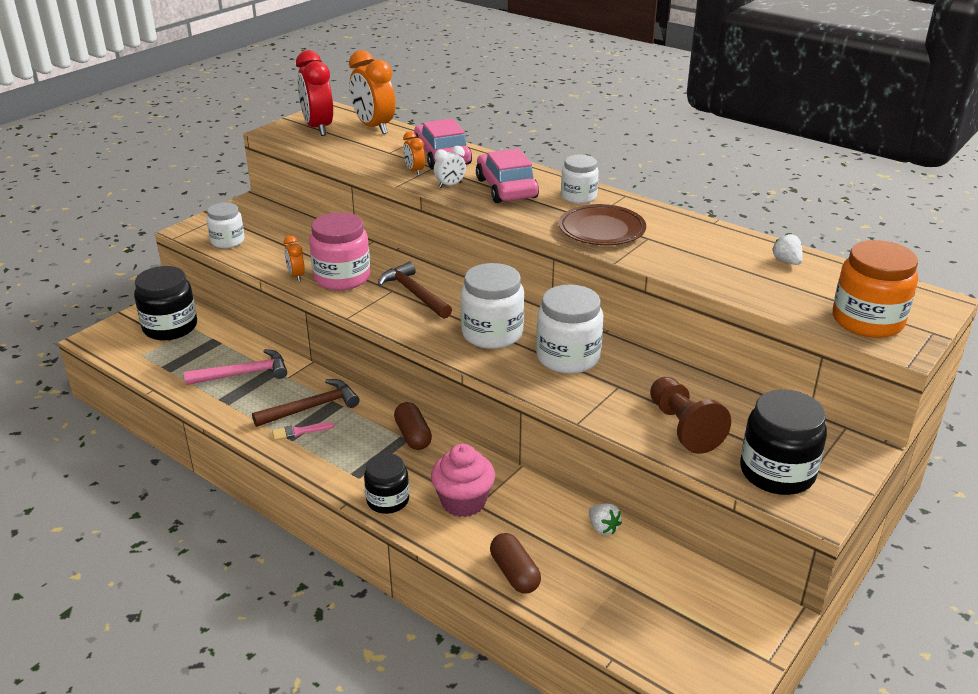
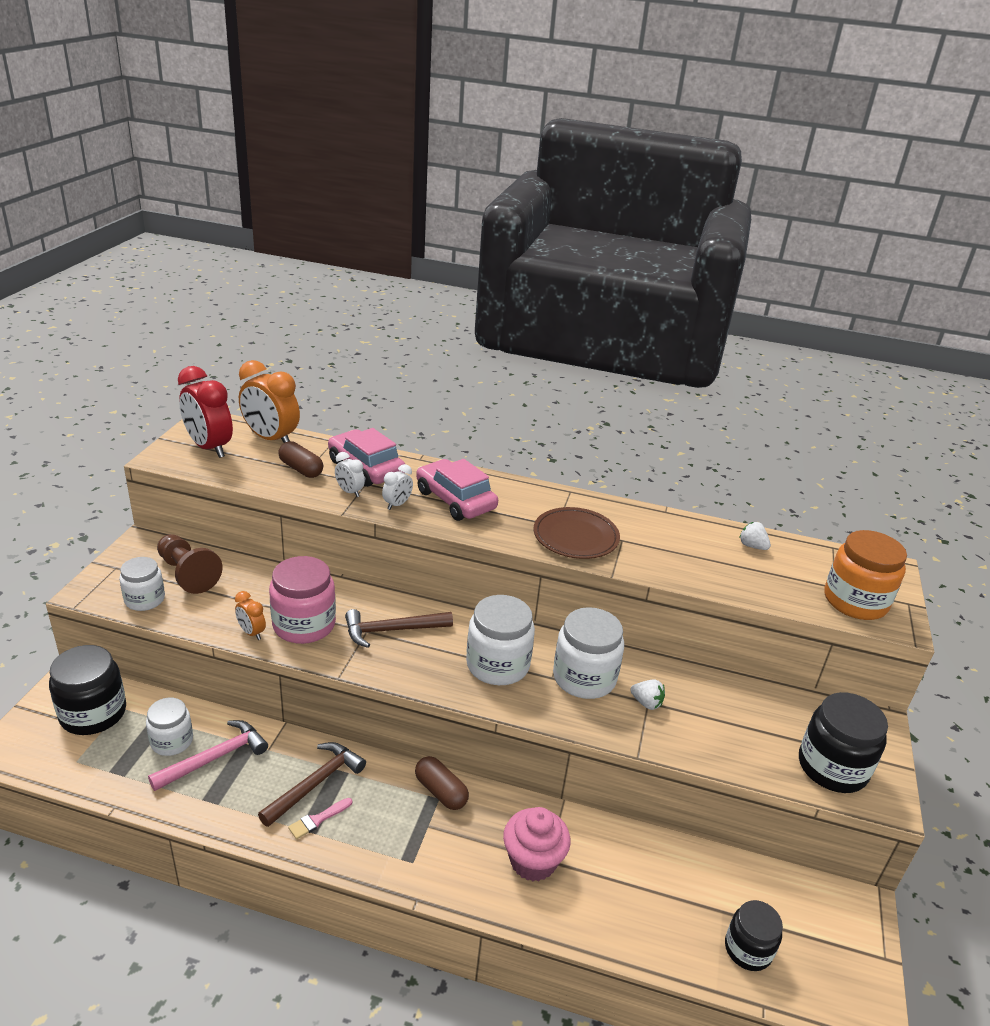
camera: 25 degrees left, 0 degrees up
black jar [364,453,409,514] -> black jar moved to [725,900,783,971]
brown hammer [378,262,452,319] -> brown hammer turned 45 degrees counterclockwise [345,609,453,648]
orange clock [403,131,425,176] -> white clock [335,452,365,497]
brown capsule [490,533,541,594] -> brown capsule moved to [278,441,323,478]
white jar [561,155,599,204] -> white jar moved to [146,698,193,756]
white strawberry [589,504,622,535] -> white strawberry moved to [630,680,665,710]
brown pawn [650,377,731,454] -> brown pawn moved to [157,534,223,594]

